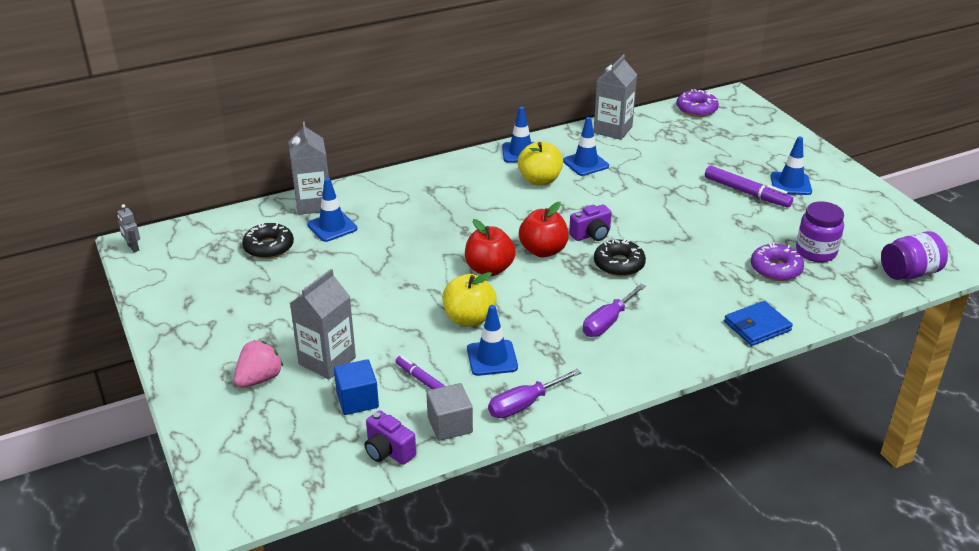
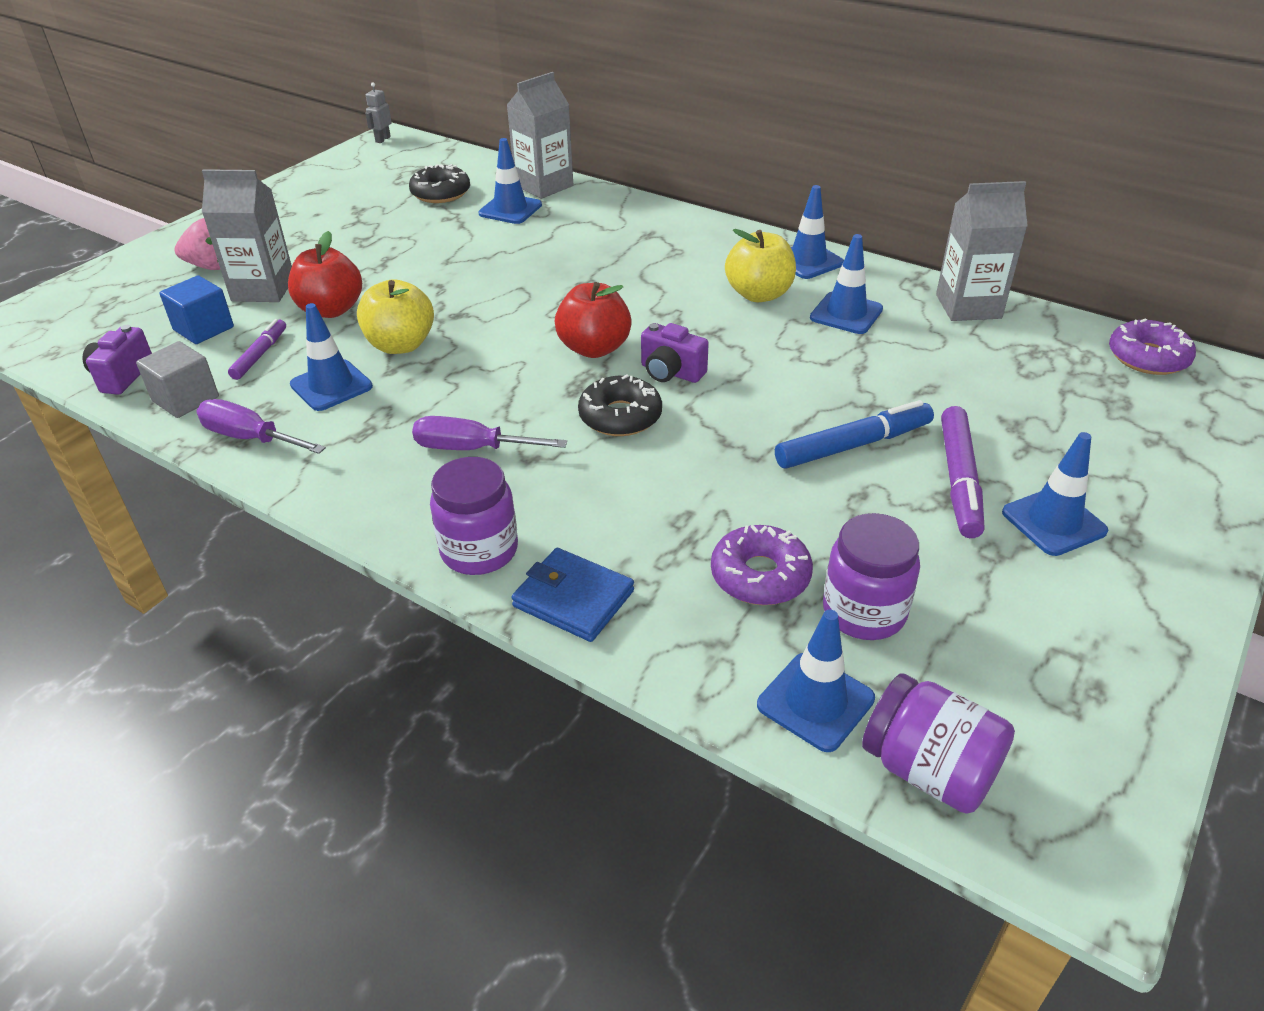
camera: 60 degrees right, 5 degrees up
red apple [465,219,516,276] -> red apple moved to [288,231,362,318]
none -> purple jar [430,457,518,575]
none -> blue traffic cone [757,610,875,752]
none -> blue marker [775,400,934,469]

